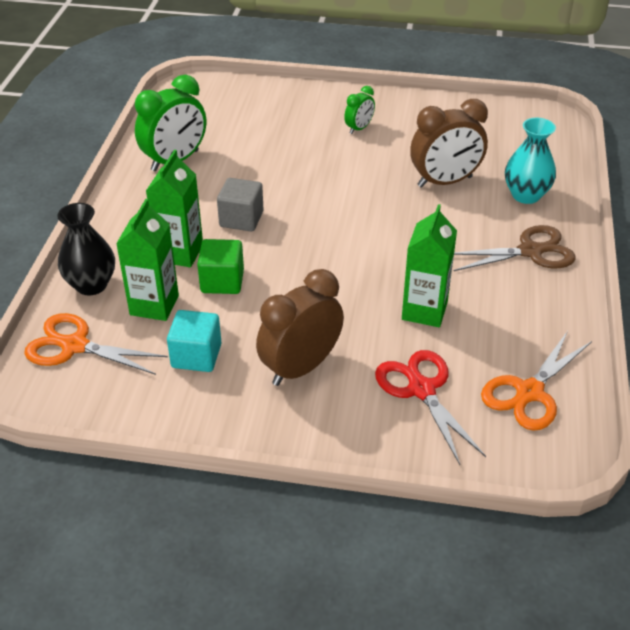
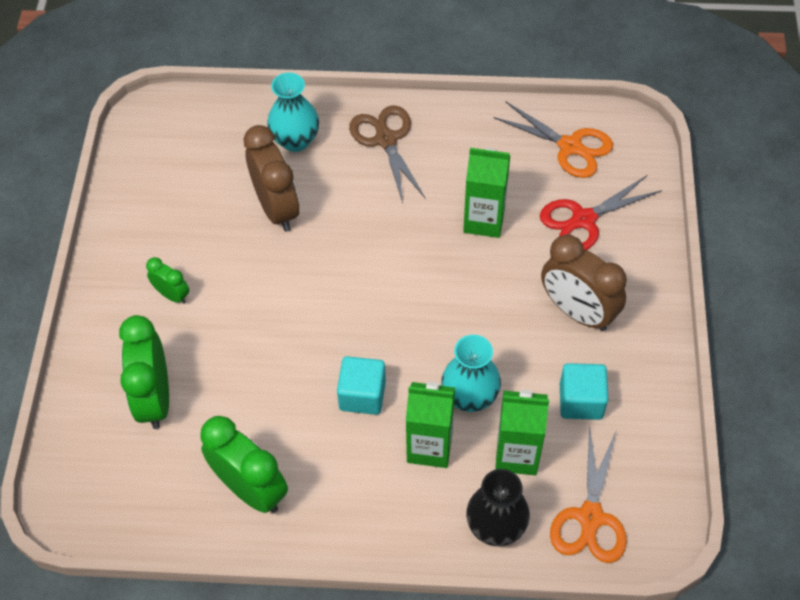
camera: 95 degrees left, 15 degrees up
green cube [197,239,244,294] -> turquoise vase [441,335,501,412]
grey cube [217,178,264,231] -> turquoise cube [337,356,386,415]
none -> green clock [119,315,169,429]

